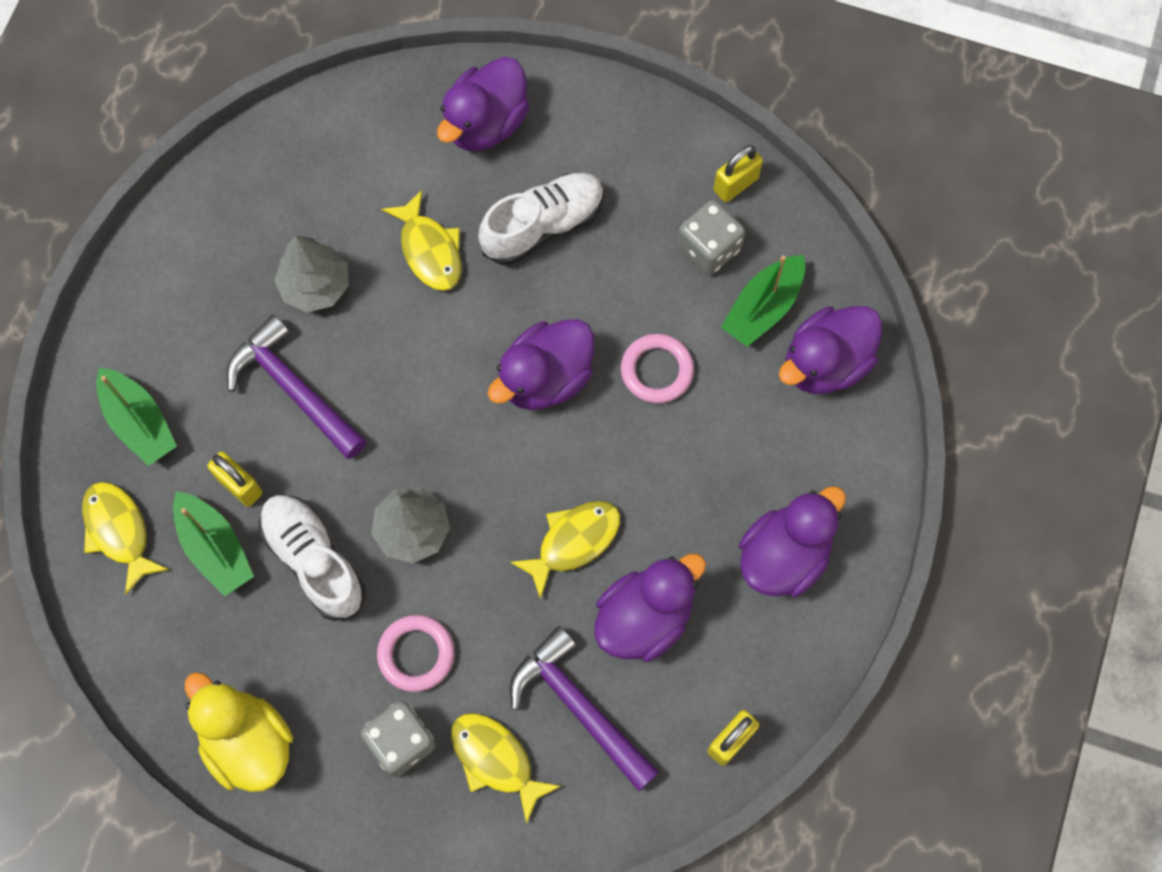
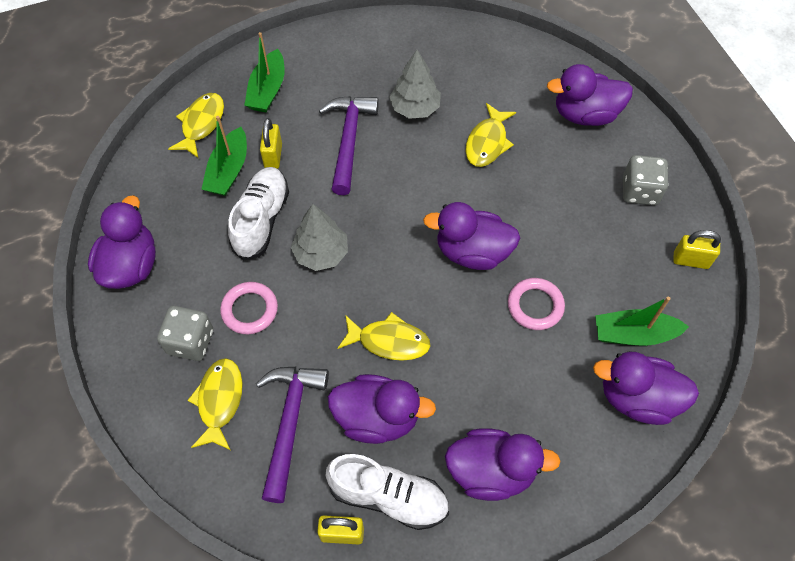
camera: 50 degrees right, 10 degrees down
yellow duck [185,672,293,792] -> purple duck [88,195,156,289]
white shoe [479,173,604,265] -> white shoe moved to [326,454,449,530]
grey dice [677,200,745,275] -> grey dice moved to [623,155,669,205]

